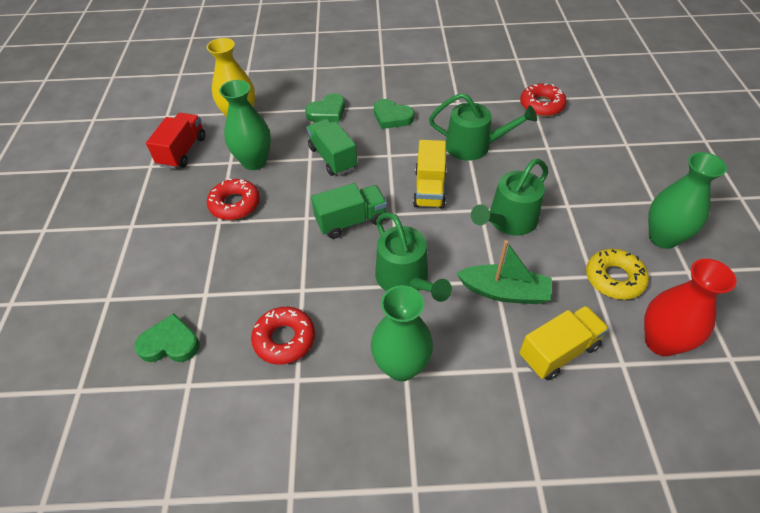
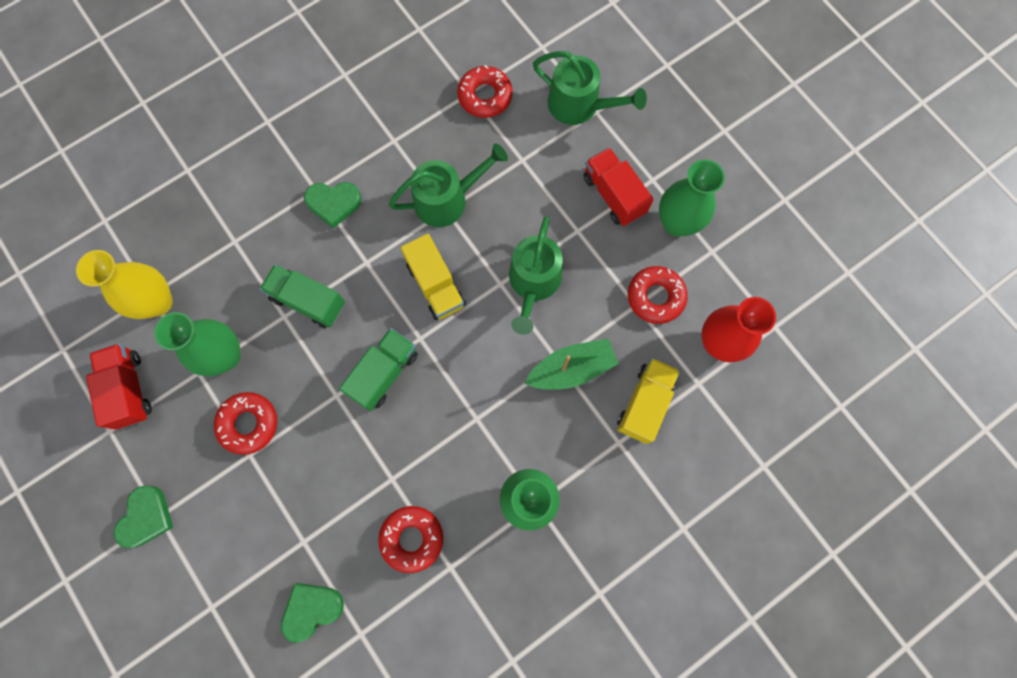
camera: 35 degrees left, 25 degrees up
green heart [305,93,345,122] -> green heart moved to [114,486,173,548]
green watering can [375,212,452,302] -> green watering can moved to [533,51,647,125]
yellow donut [586,249,649,300] -> red donut [628,266,688,324]
none -> red truck [583,148,654,226]

